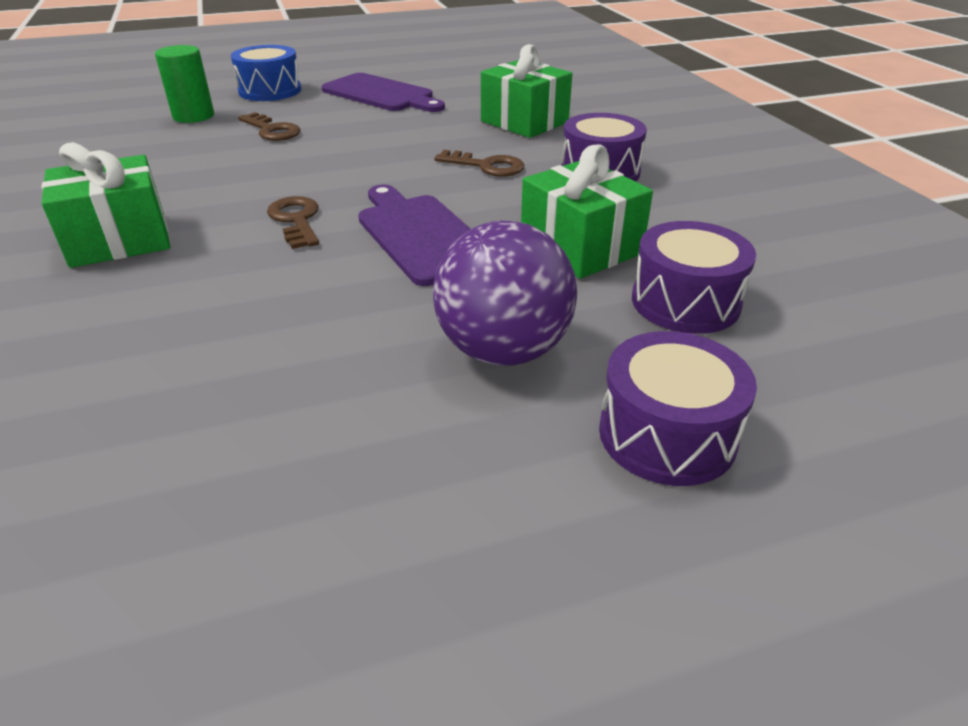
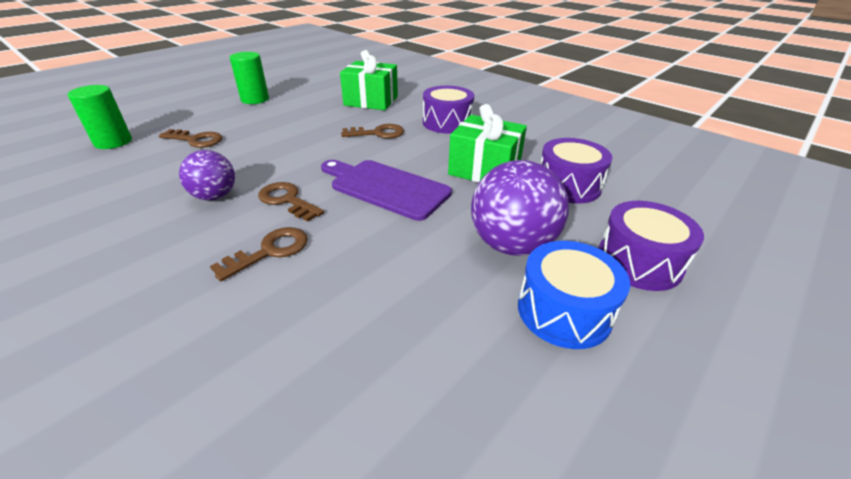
camera: 30 degrees left, 0 degrees up
green gift [42,142,170,268] -> none
blue drum [231,45,301,101] -> blue drum moved to [518,241,630,349]
purple cutting board [321,73,445,112] -> green cylinder [230,52,269,104]
none -> purple ball [179,150,235,200]
none -> brown key [210,227,308,281]

